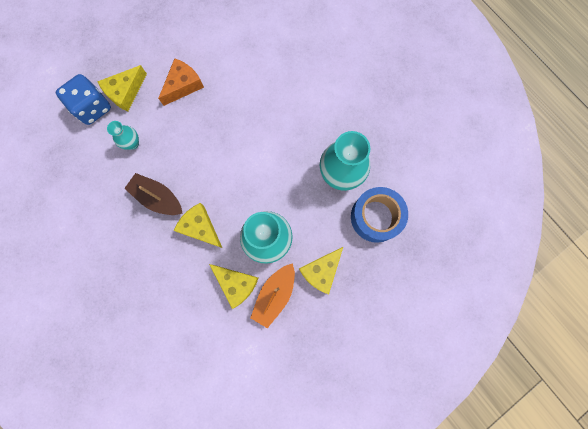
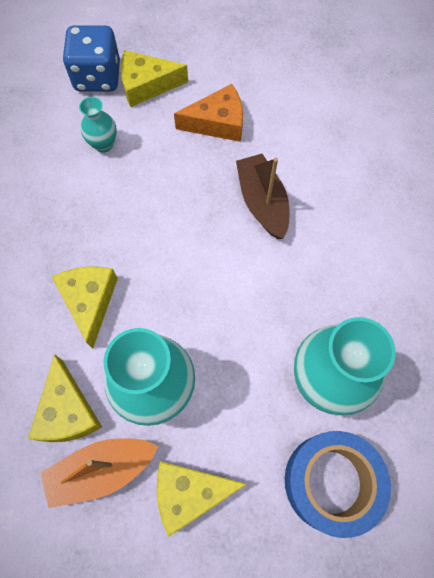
camera: 40 degrees right, 10 degrees down
brown boat [124,173,183,215] -> brown boat moved to [236,154,289,239]

